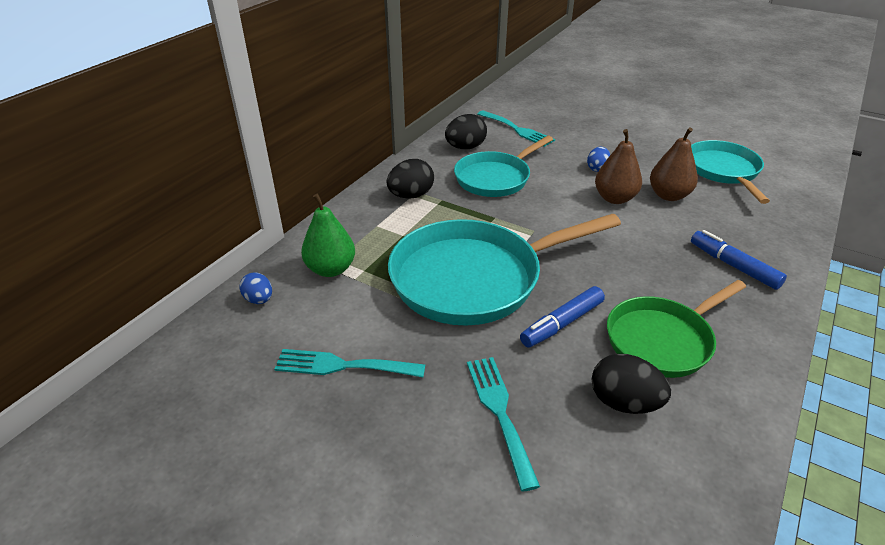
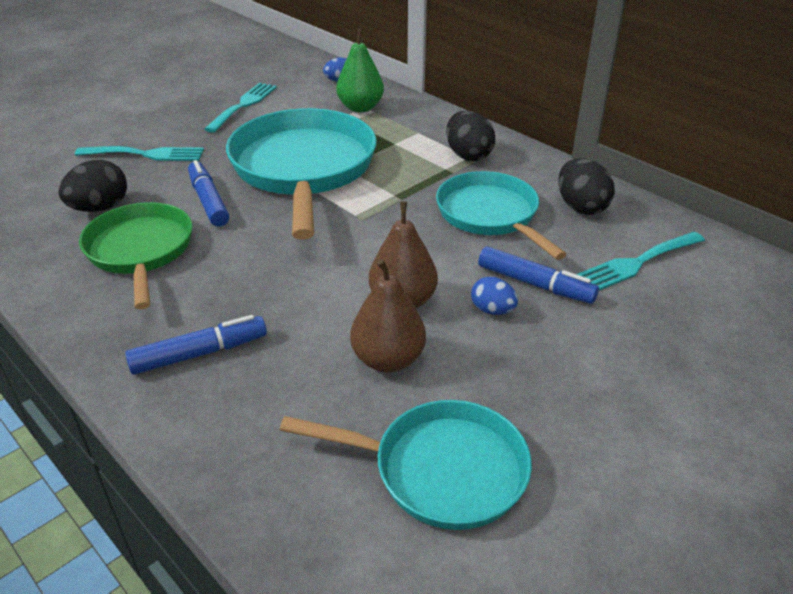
camera: 105 degrees right, 0 degrees up
none -> blue marker [478,246,599,304]

